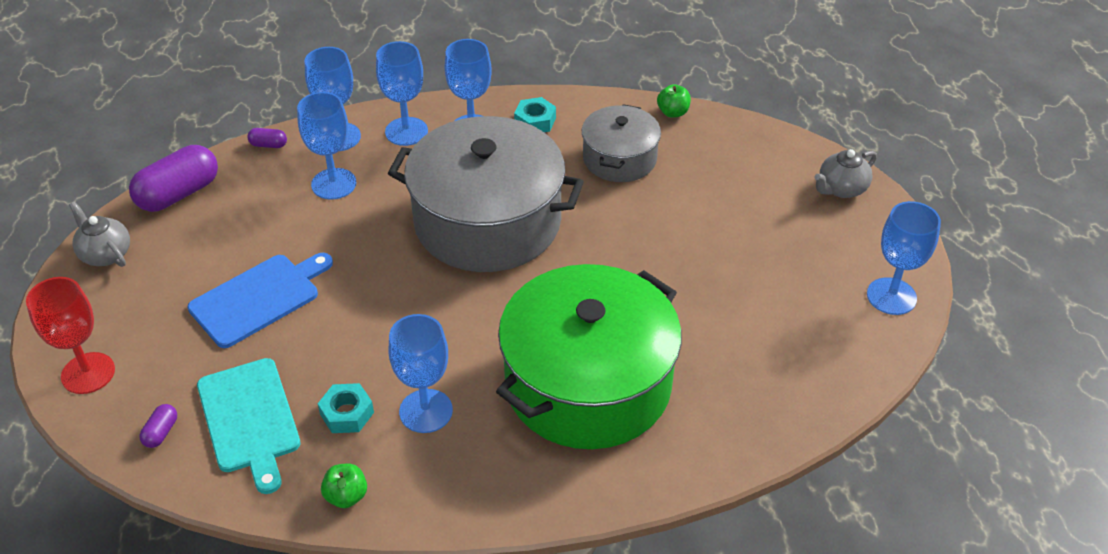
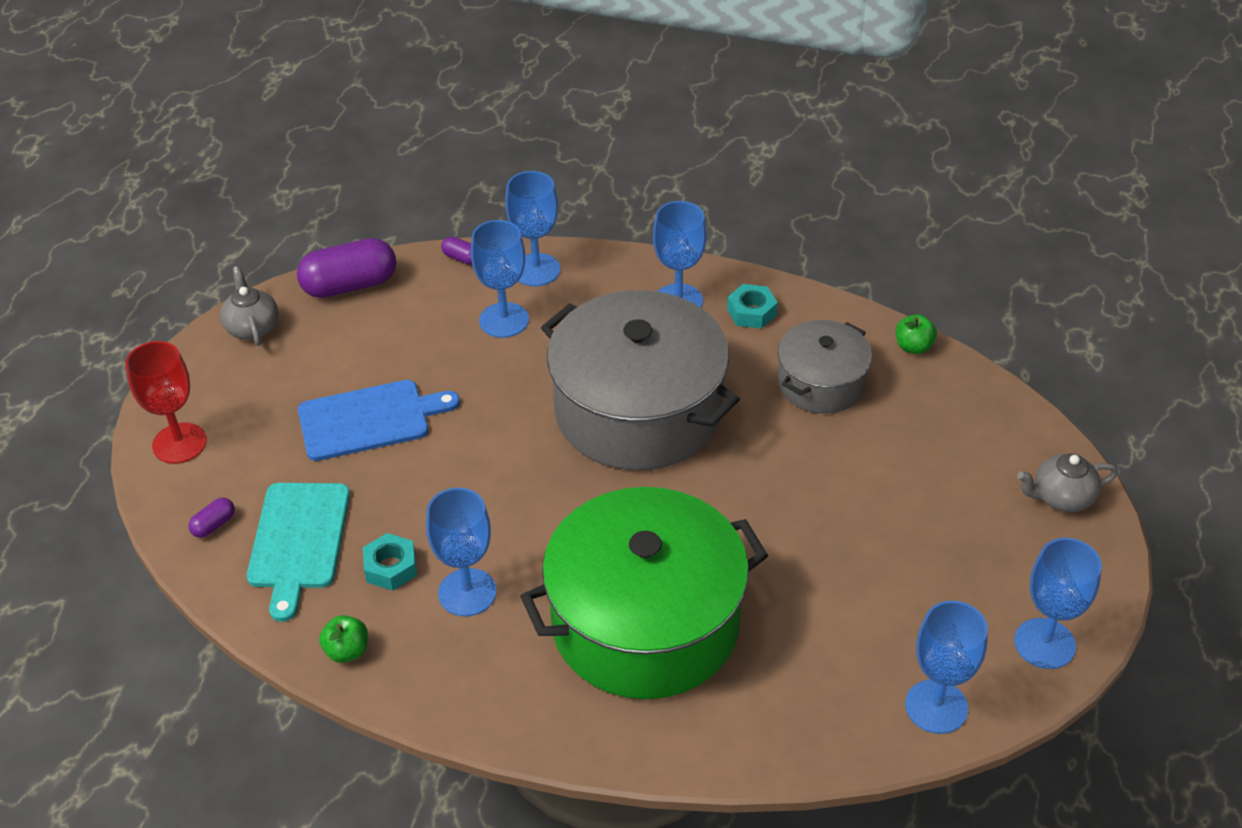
camera: 25 degrees right, 0 degrees up
blue goblet [376,41,428,146] -> blue goblet moved to [905,600,988,734]

